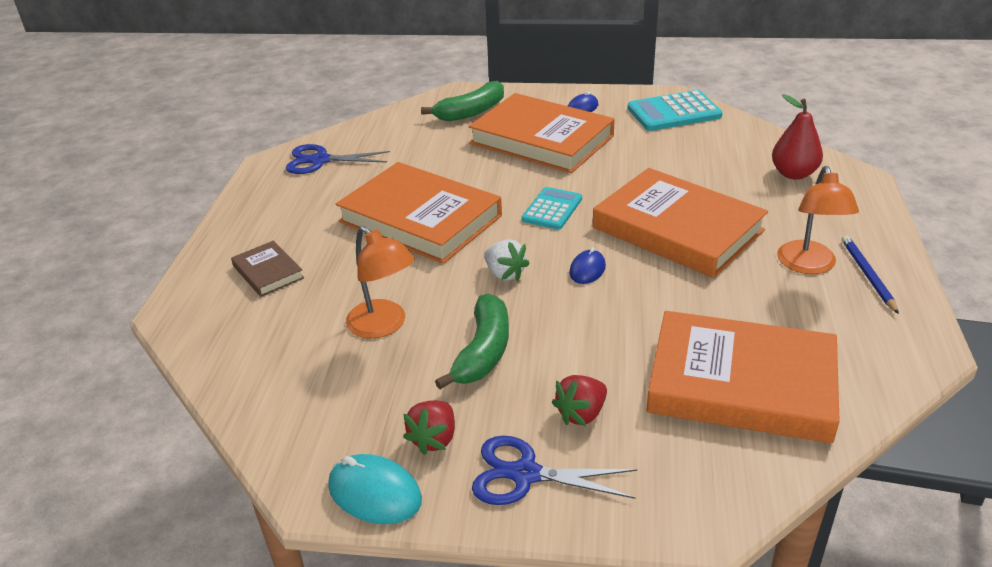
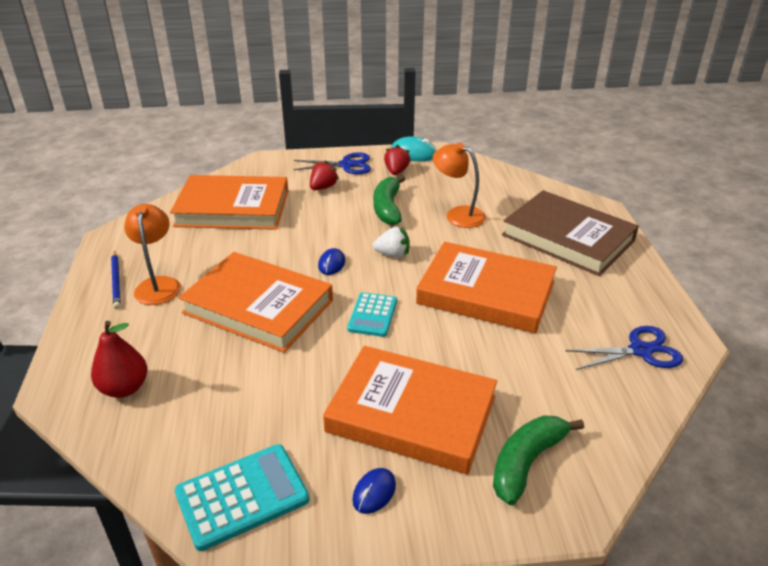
camera: 165 degrees right, 0 degrees up
brown book [231,241,304,297] -> brown book [502,190,639,276], size x2.19
white strawberry [484,239,530,281] -> white strawberry turned 150 degrees clockwise [373,227,409,258]

